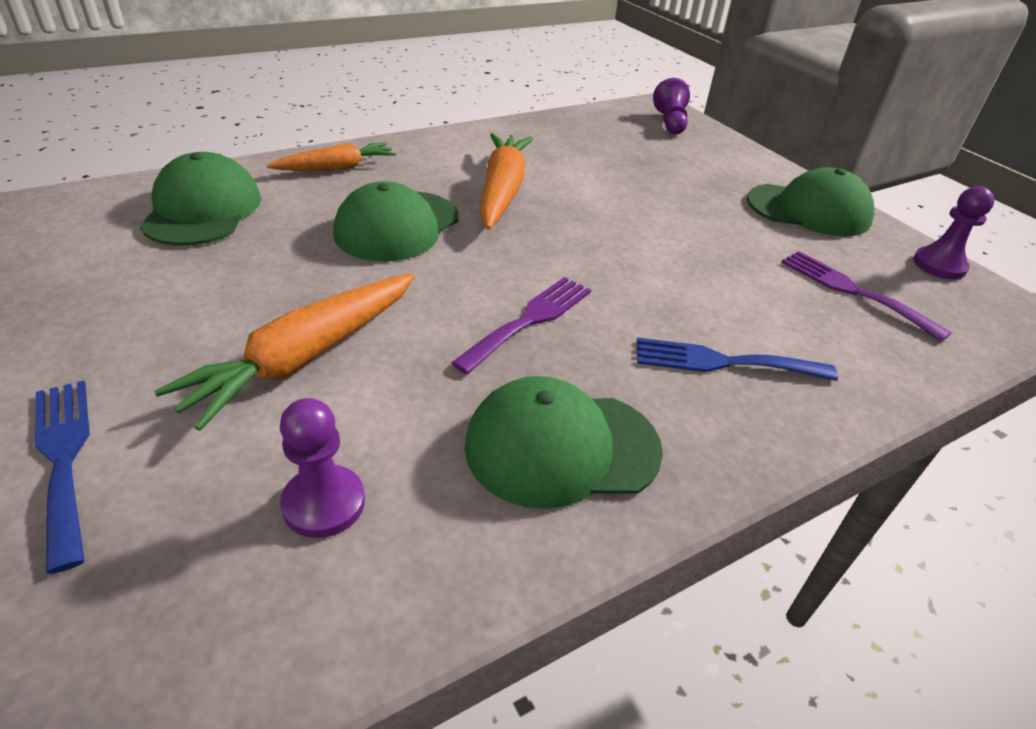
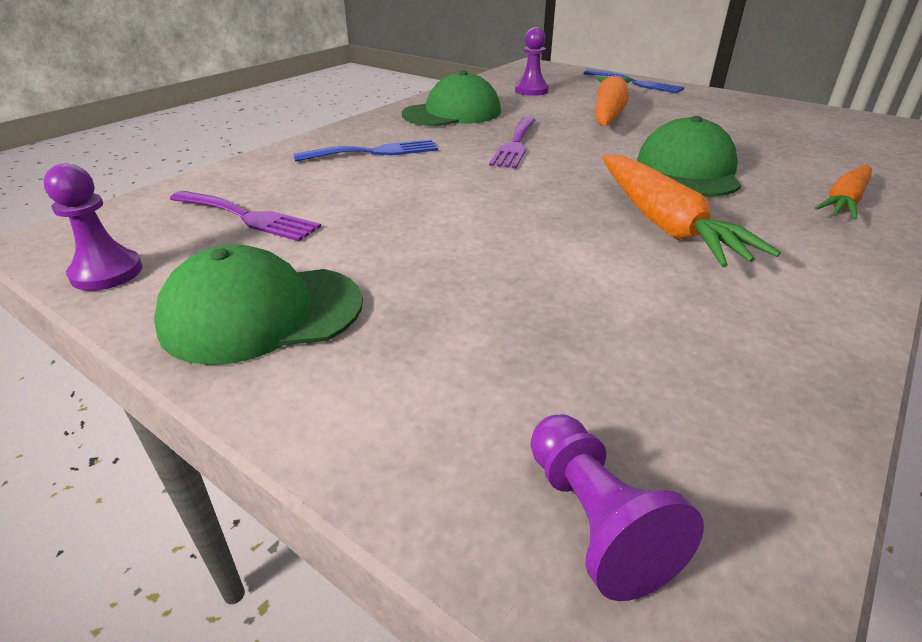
camera: 160 degrees right, 5 degrees down
green cap [140,152,261,246] -> none

